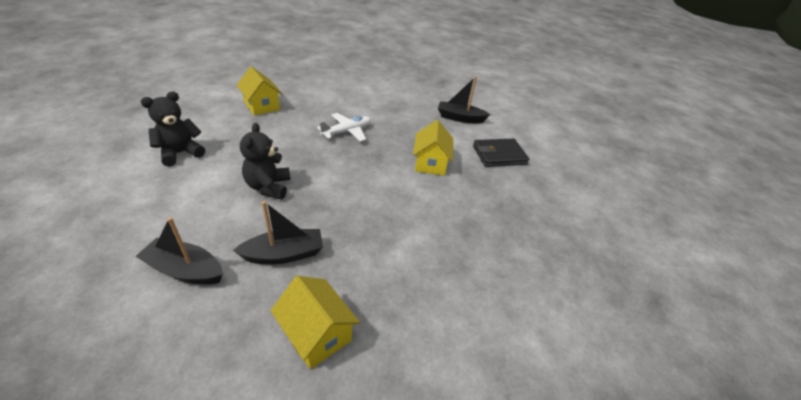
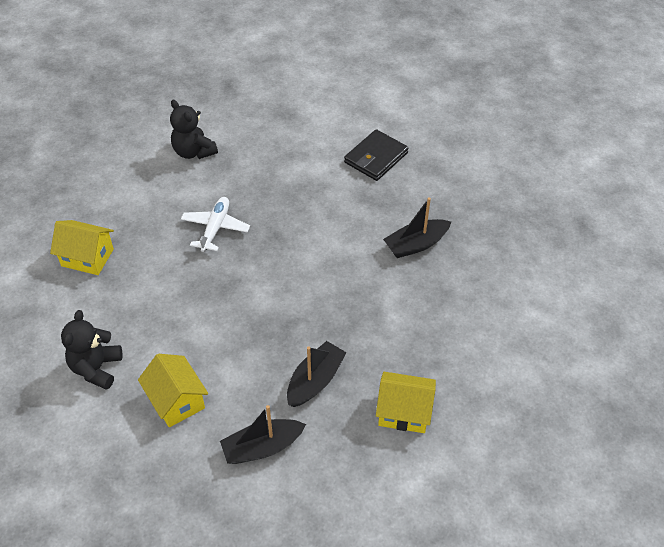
camera: 35 degrees left, 10 degrees up
black teddy bear [240,123,291,199] -> black teddy bear moved to [170,100,218,159]
yellow house [413,120,453,176] -> yellow house moved to [138,354,208,427]
black boat [438,76,491,123] -> black boat moved to [383,197,451,258]

